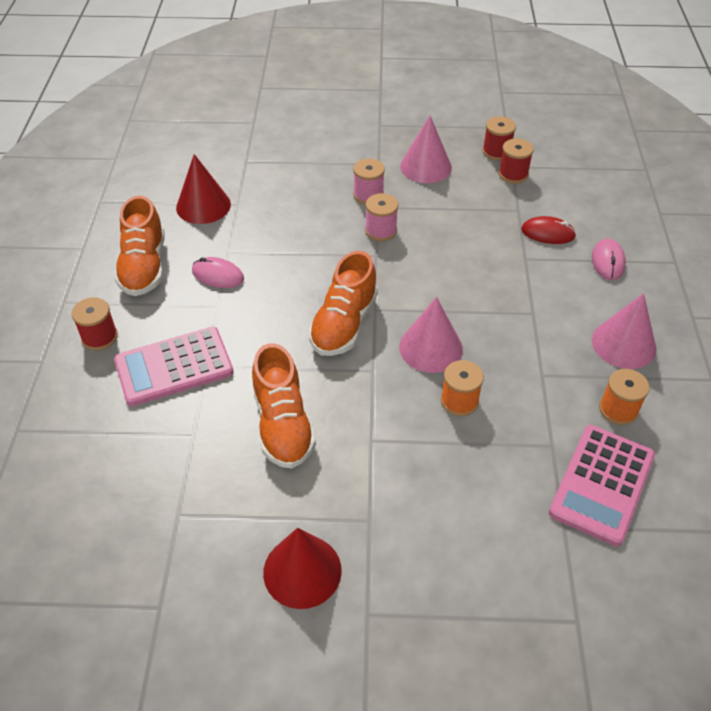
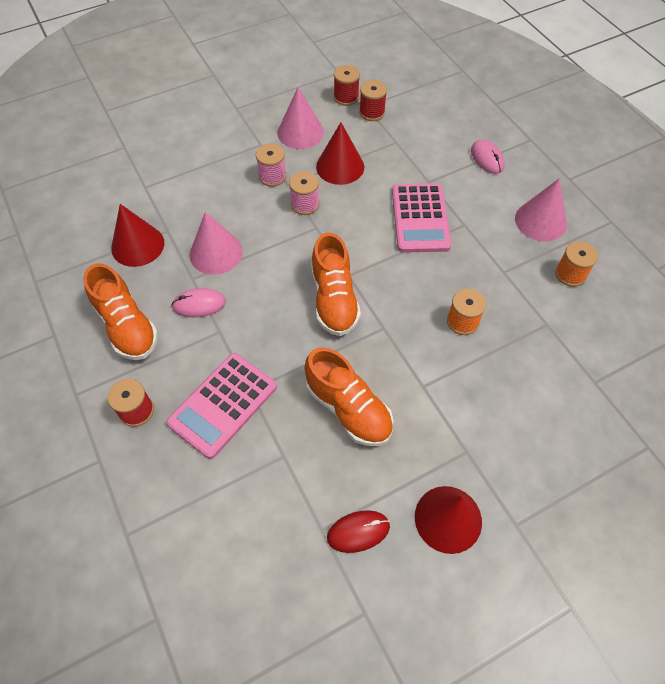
camera: 30 degrees left, 10 degrees up
pink cone [399,297,463,373] -> pink cone moved to [190,211,243,275]
red mouse [521,216,576,244] -> red mouse moved to [327,510,390,553]
pink calculator [549,425,655,546] -> pink calculator moved to [392,183,451,253]
none -> red cone [316,122,364,185]

